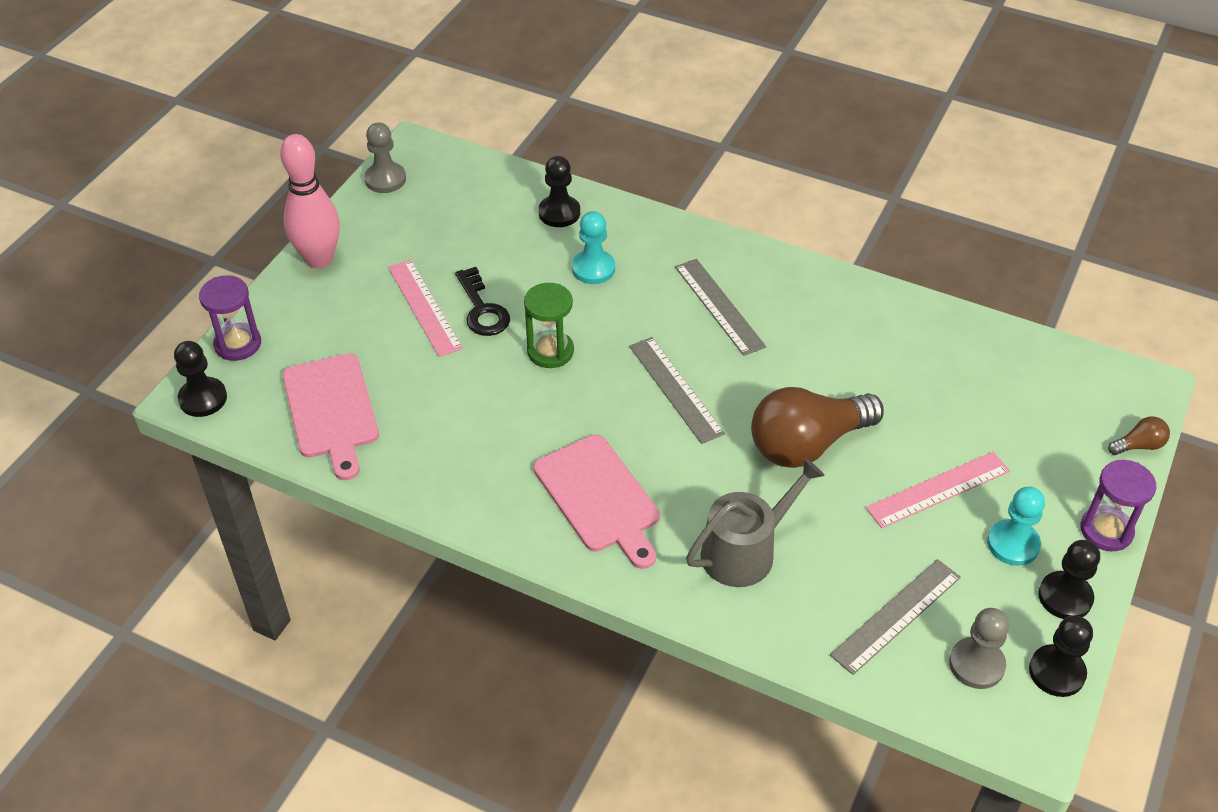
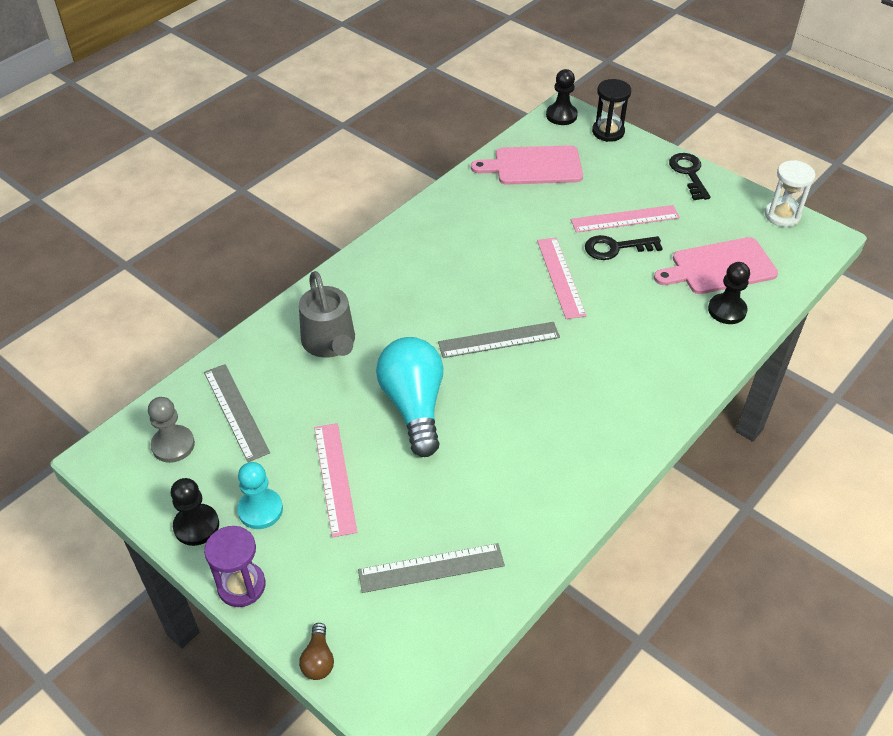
camera: 105 degrees right, 0 degrees up
purple hourglass [199,275,261,361] -> black hourglass [592,79,631,142]
pink bowling pin [280,134,340,268] -> black key [669,153,711,200]
grey pawn [364,122,406,193] -> white hourglass [765,160,815,227]
green hourglass [524,283,574,368] -> pink ruler [537,238,587,319]
pink cutting board [533,435,660,569] -> pink cutting board moved to [654,237,778,294]
turquoise pawn [572,211,615,284] -> none
grey ruler [675,259,766,356] -> grey ruler moved to [358,543,505,593]
brown light bulb [751,387,884,468] -> turquoise light bulb [376,337,443,457]
black pawn [1029,615,1093,697] -> none

